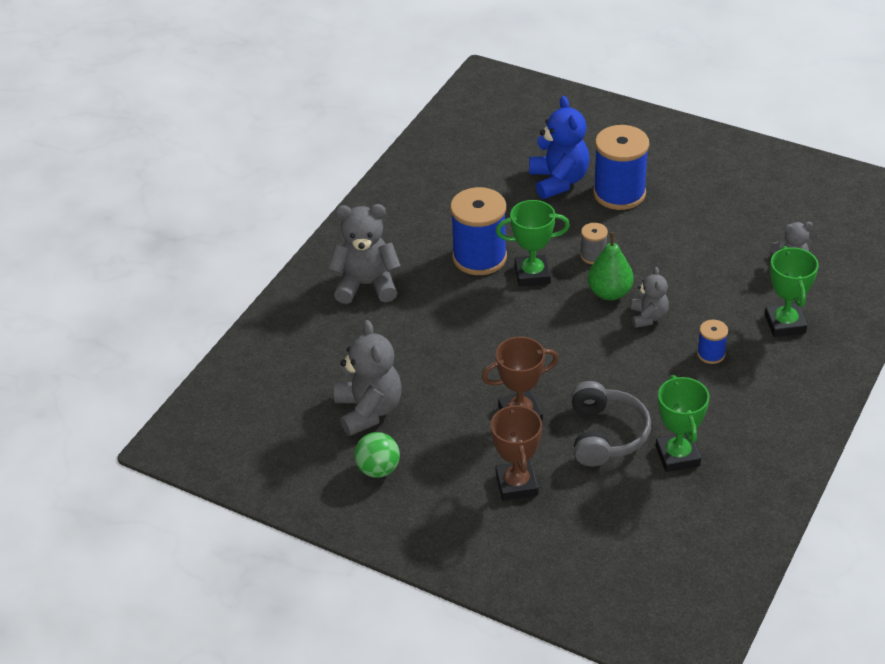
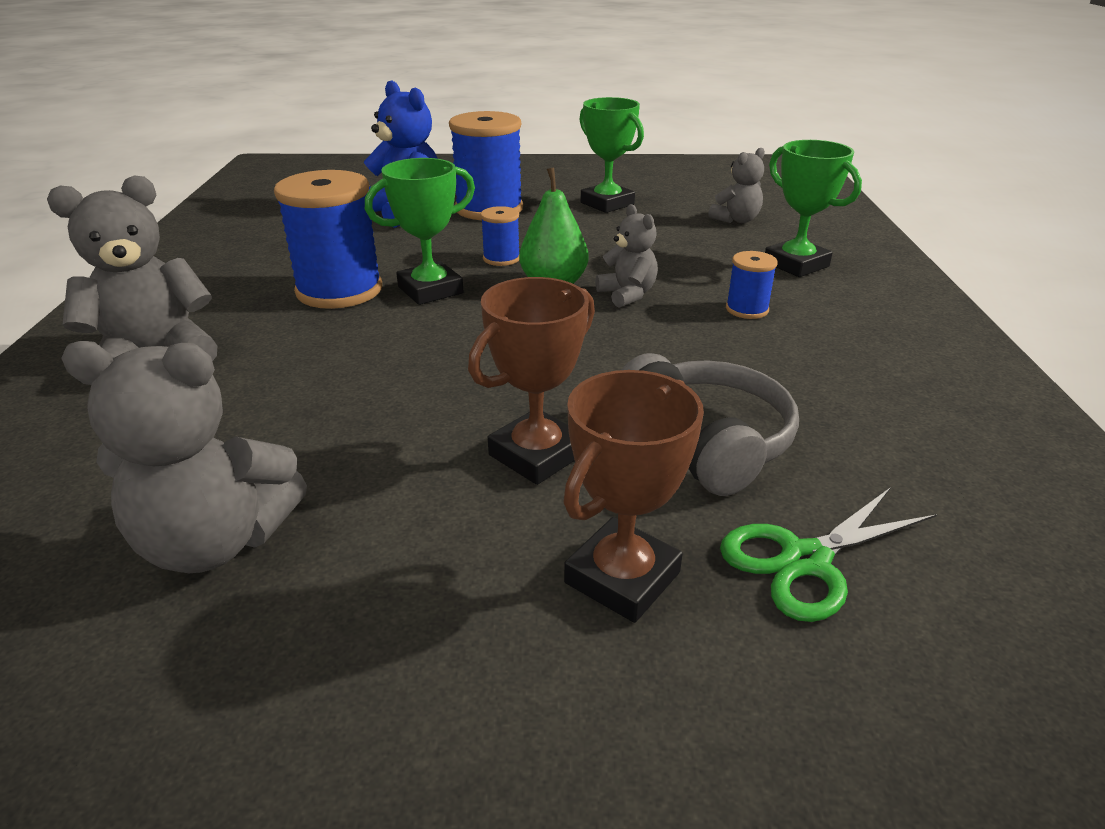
camera: 30 degrees left, 10 degrees down
grey teddy bear [334,320,402,436] -> grey teddy bear turned 135 degrees clockwise [61,341,307,573]
green ball [354,432,400,478] -> none
brown trophy [491,403,542,501] -> brown trophy turned 75 degrees clockwise [563,370,704,623]
grey spool [580,223,608,264] -> blue spool [481,206,519,266]
green trophy [656,375,709,472] -> green trophy moved to [579,97,644,213]
none -> green scissors [720,487,937,622]

